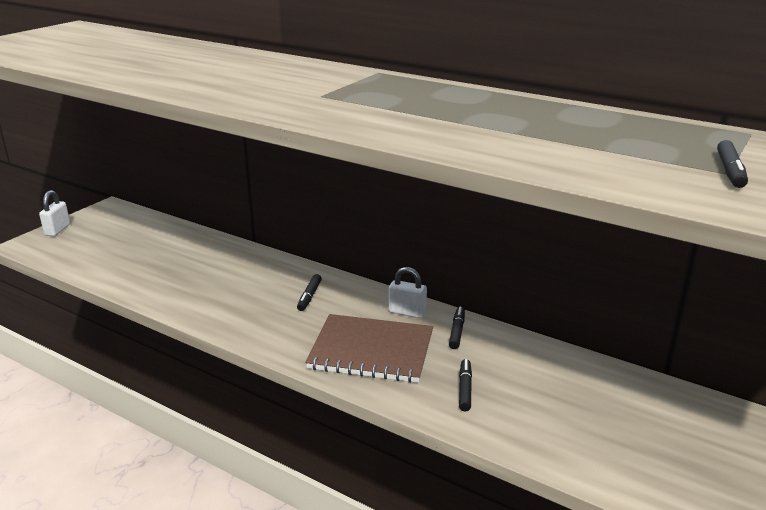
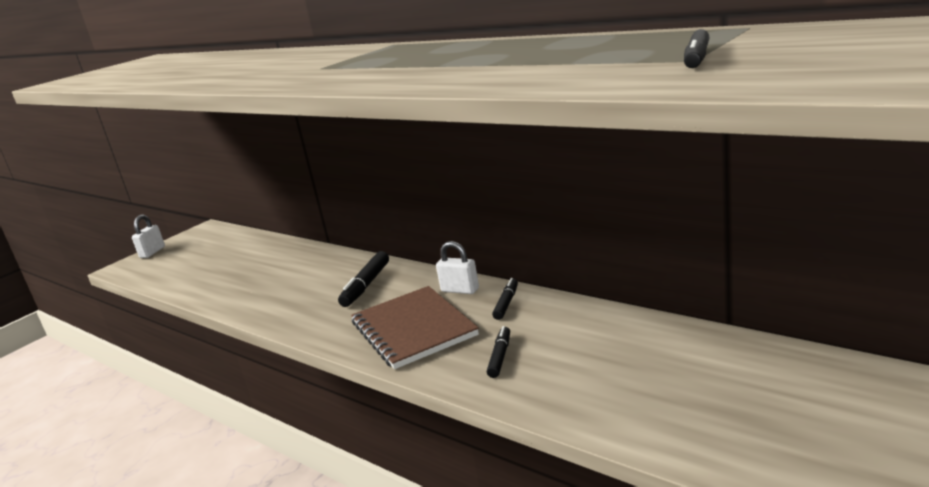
camera: 10 degrees right, 5 degrees down
black marker [297,274,322,311] -> black marker [338,251,389,307], size x1.57
brown notebook [305,314,433,383] -> brown notebook turned 45 degrees clockwise [351,286,479,369]

